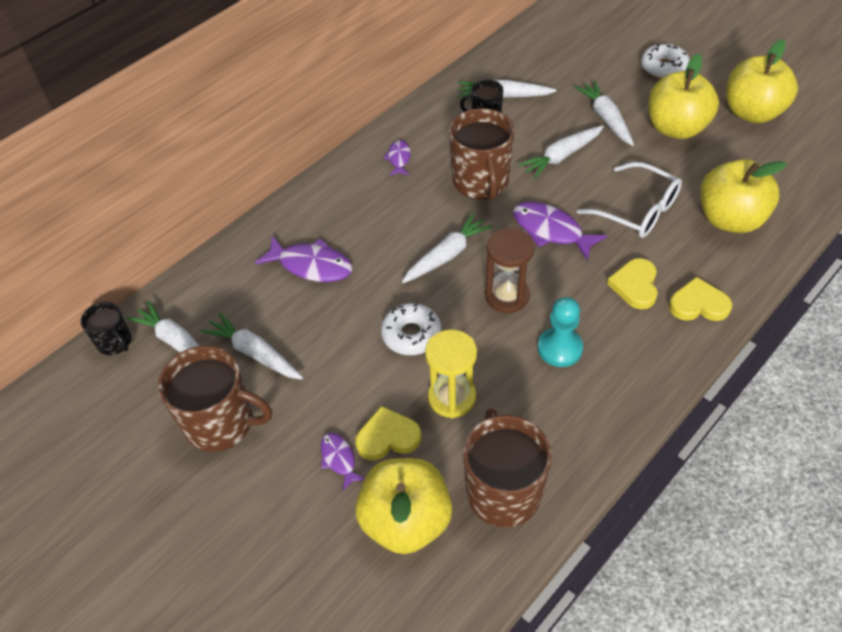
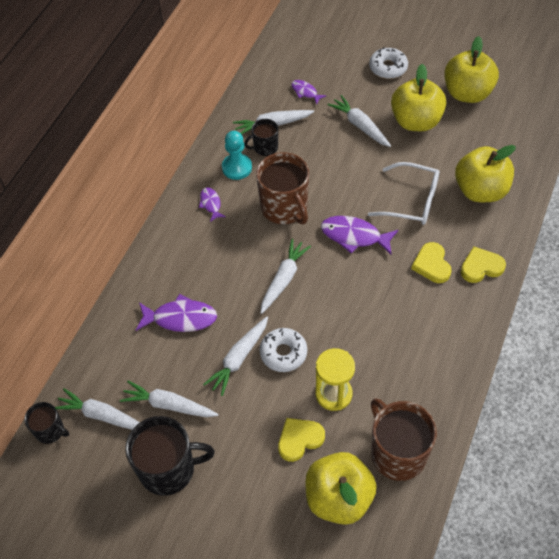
camera: 20 degrees left, 5 degrees up
brown mug [158,346,272,452] -> black mug [125,416,215,496]
purple fish [321,433,365,491] -> purple fish moved to [291,80,326,105]
brown hourglass [485,228,534,313] -> none
white carrot [518,126,604,179] -> white carrot moved to [203,317,268,396]
turquoise pawn [538,297,583,367] -> turquoise pawn moved to [222,131,252,180]

